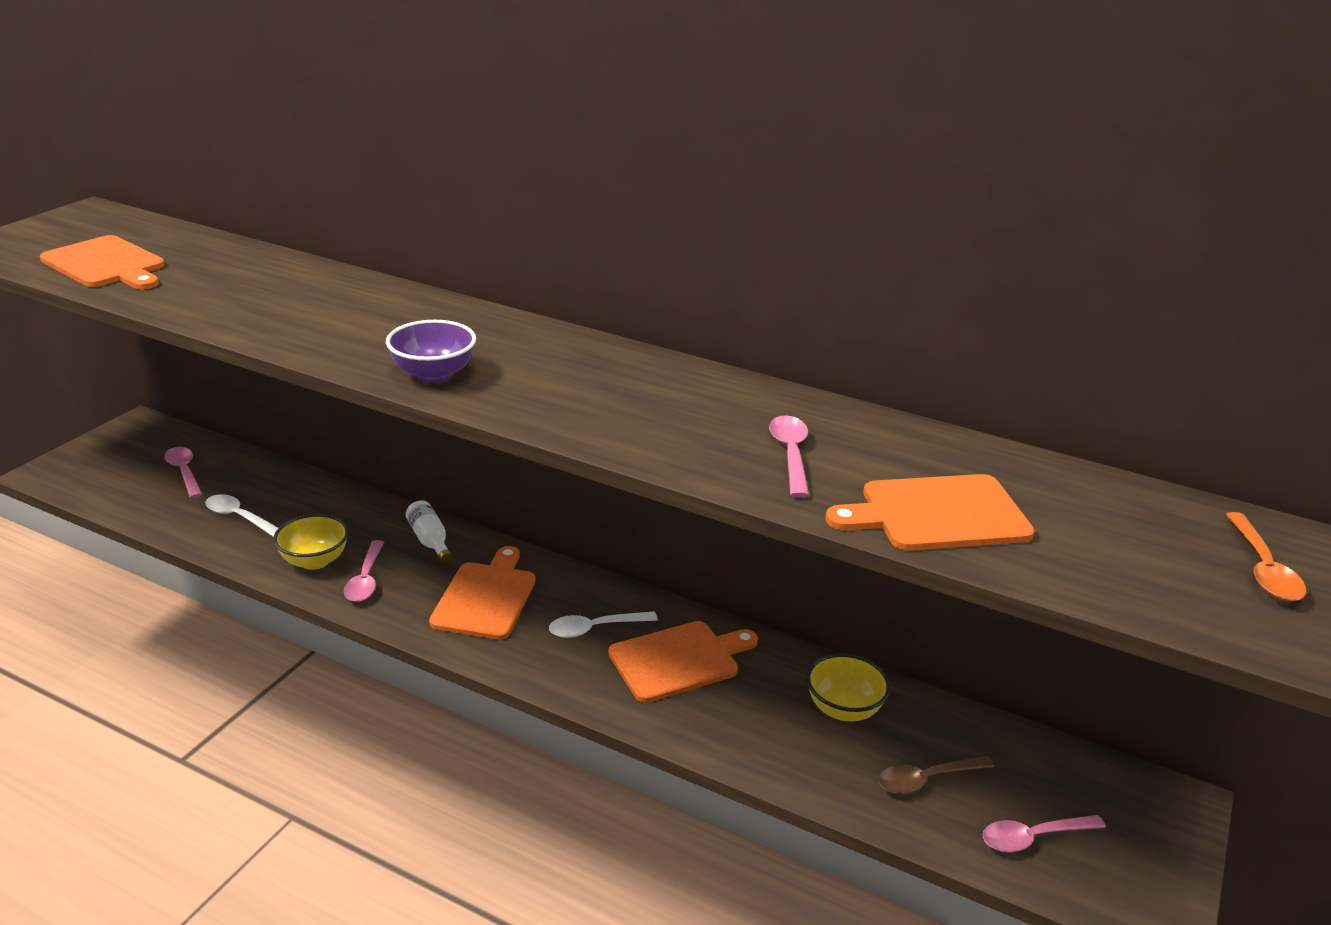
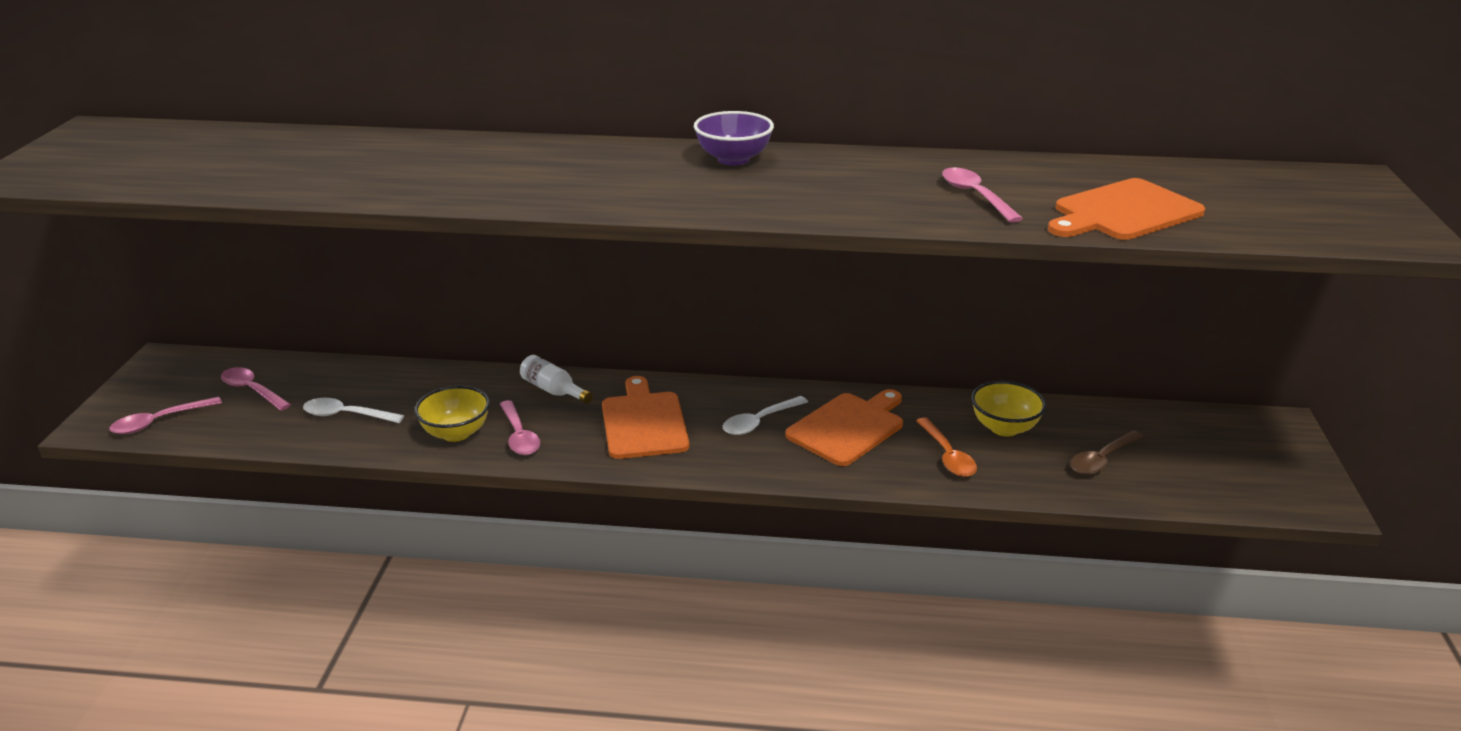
camera: 20 degrees left, 0 degrees up
orange cutting board [40,235,165,289] -> none
purple bowl [386,320,476,383] -> purple bowl moved to [694,111,774,165]
pink spoon [982,815,1106,852] -> pink spoon moved to [109,397,222,434]
orange spoon [1225,512,1306,601] -> orange spoon moved to [916,418,977,477]

